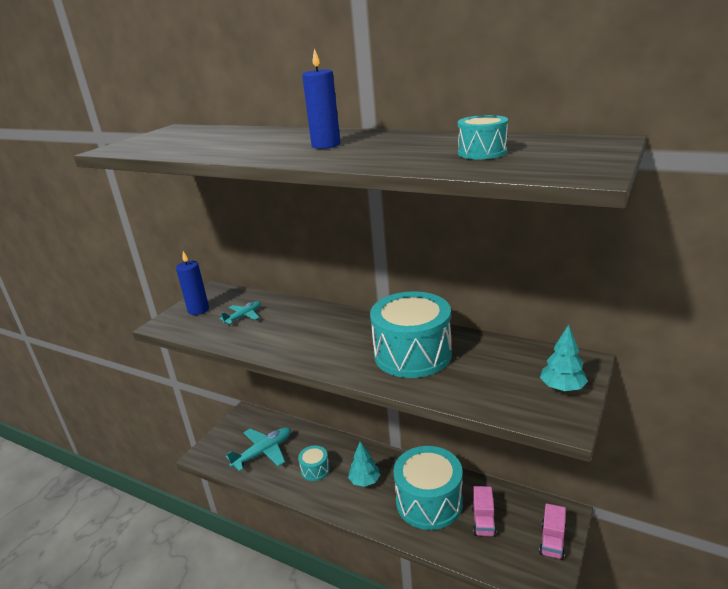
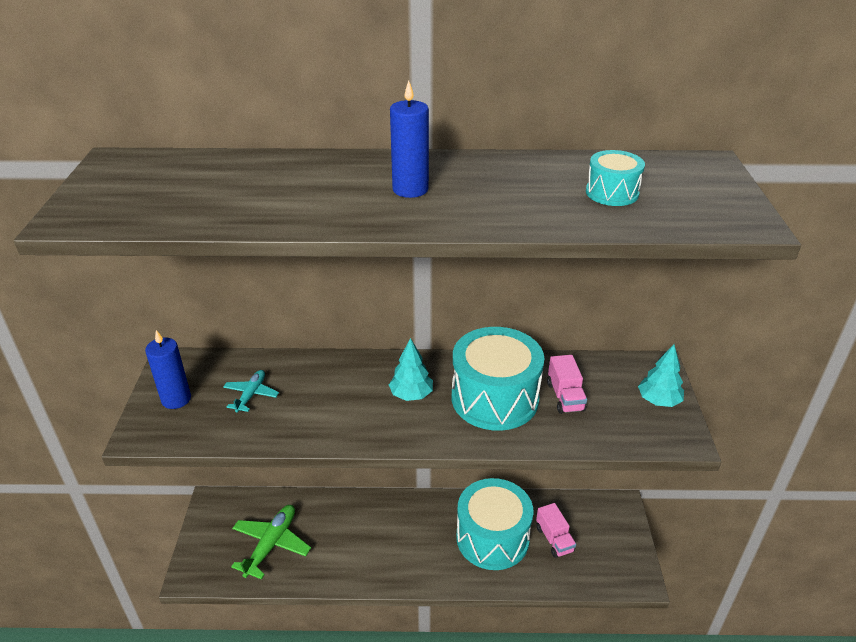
camera: 30 degrees left, 10 degrees up
turquoise plane [226,427,291,471] -> green plane [231,505,311,579]
turquoise drum [298,445,330,481] -> none
turquoise tree [348,441,380,487] -> turquoise tree moved to [389,338,433,401]
pink truck [539,503,566,560] -> pink truck moved to [547,355,587,414]

